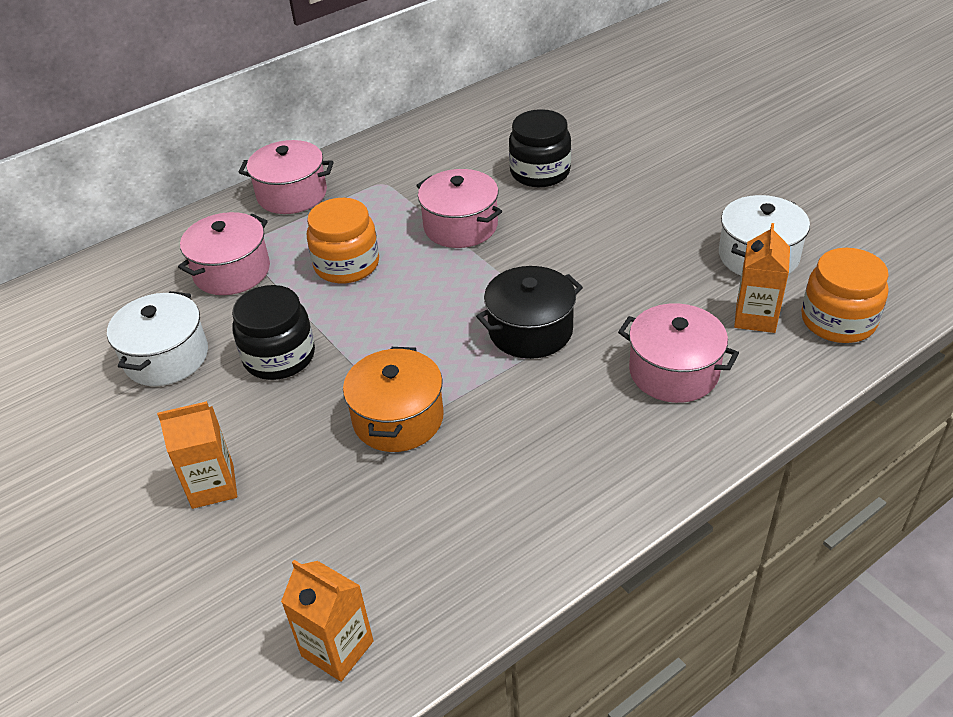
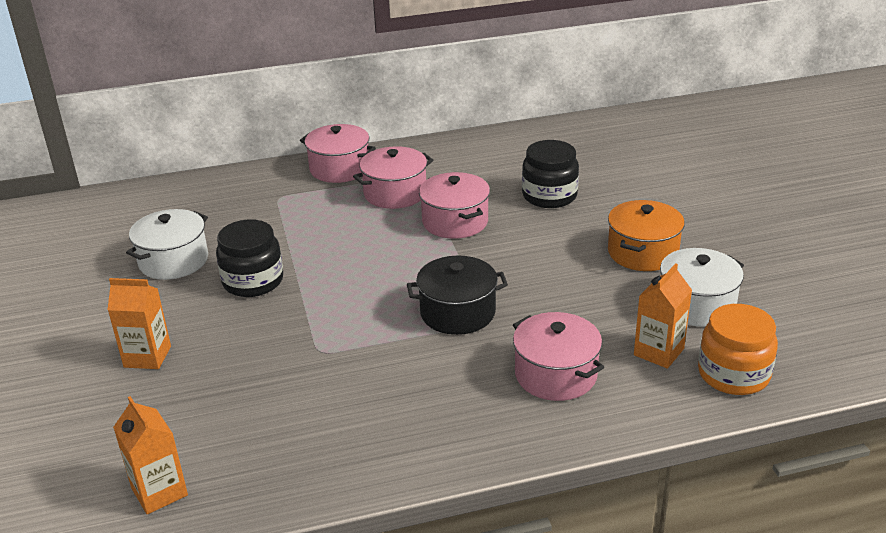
camera: 20 degrees right, 10 degrees down
pink pot [178,212,270,295] -> pink pot moved to [353,146,433,209]
orange jar [307,198,379,283] -> none
orange pot [343,347,444,452] -> orange pot moved to [608,200,685,271]

